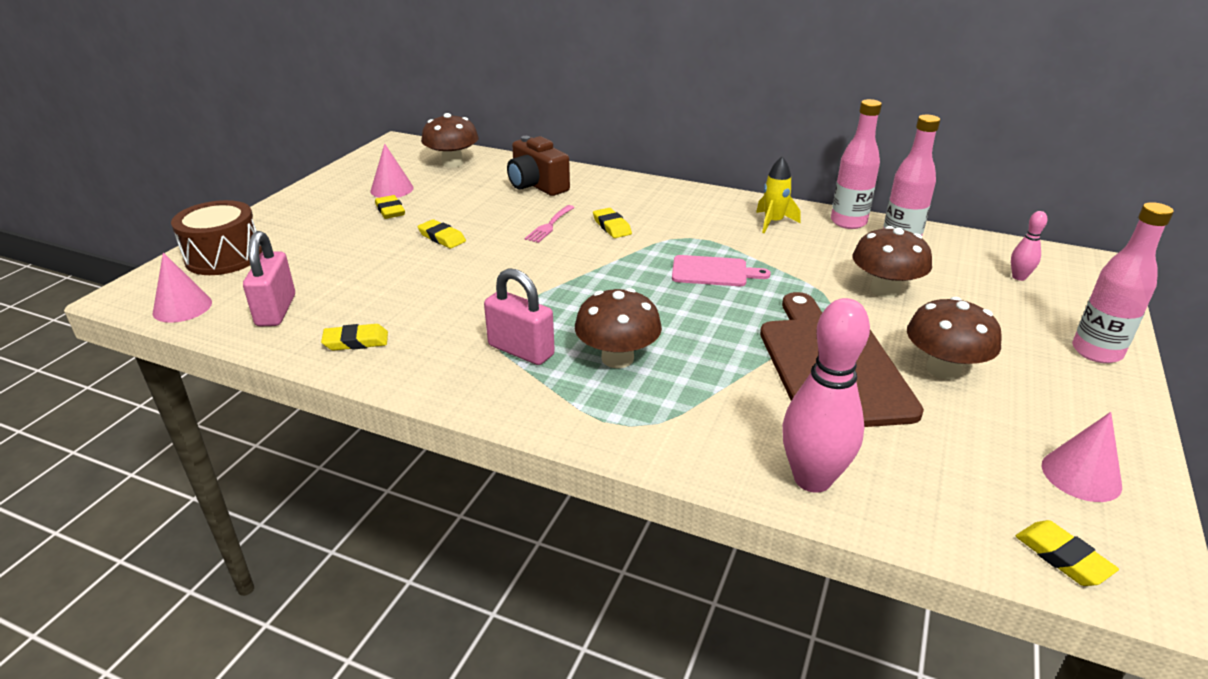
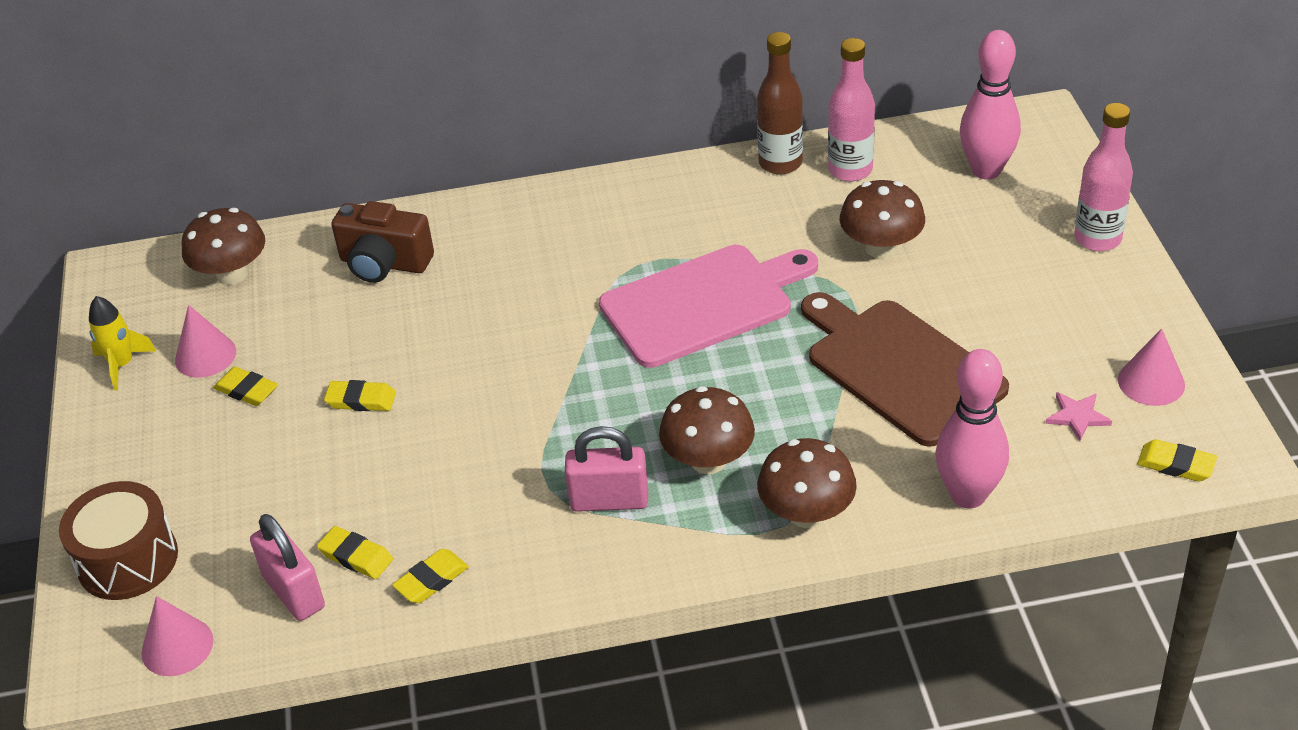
camera: 30 degrees left, 10 degrees up
pink fork [524,205,575,243] -> none
yellow eraser [593,208,632,238] -> yellow eraser moved to [317,526,393,579]
pink cutting board [672,255,771,286] -> pink cutting board [599,245,818,368], size x1.93
yellow rocket [756,156,801,233] -> yellow rocket moved to [89,296,156,391]
pink bottle [831,99,882,229] -> brown bottle [757,32,803,174]
brown mushroom [907,297,1002,380] -> brown mushroom moved to [757,438,857,528]
pink bowling pin [1011,211,1047,281] -> pink bowling pin [960,30,1021,179], size x2.05
none -> pink star [1046,392,1112,441]

